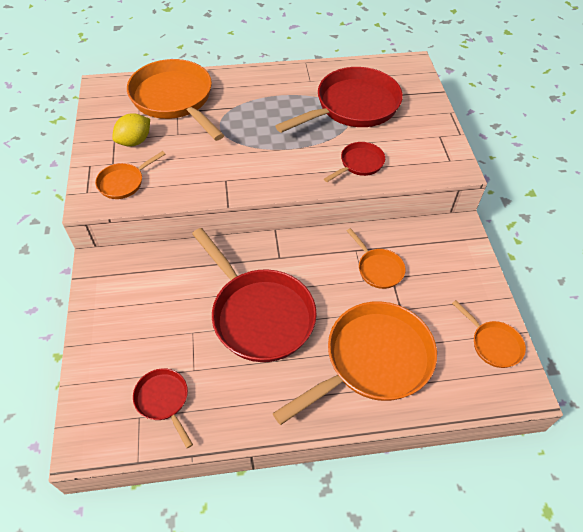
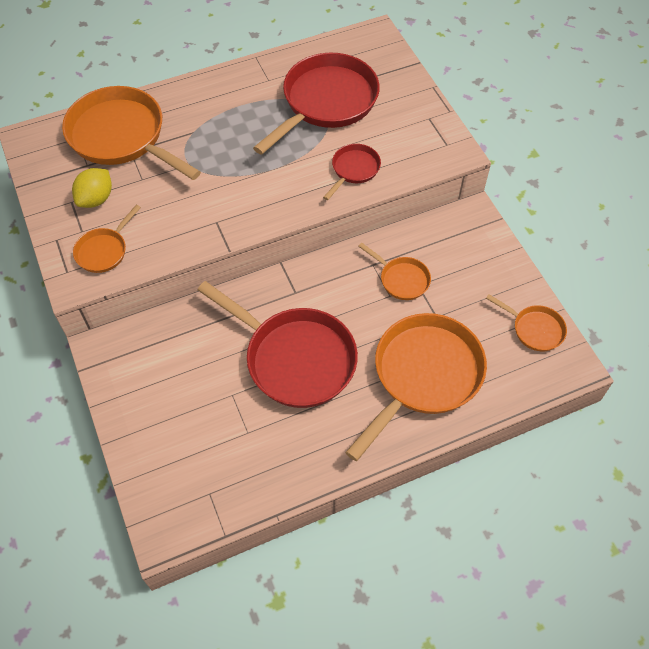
camera: 15 degrees left, 5 degrees up
red pan [133,368,193,448] -> none

